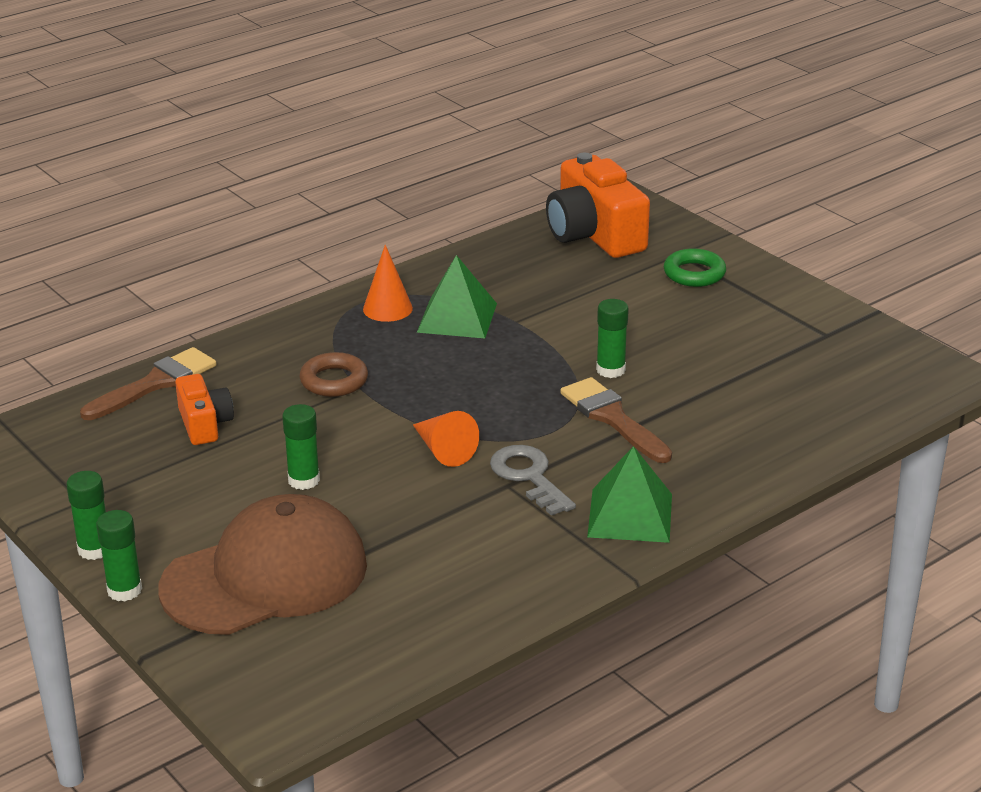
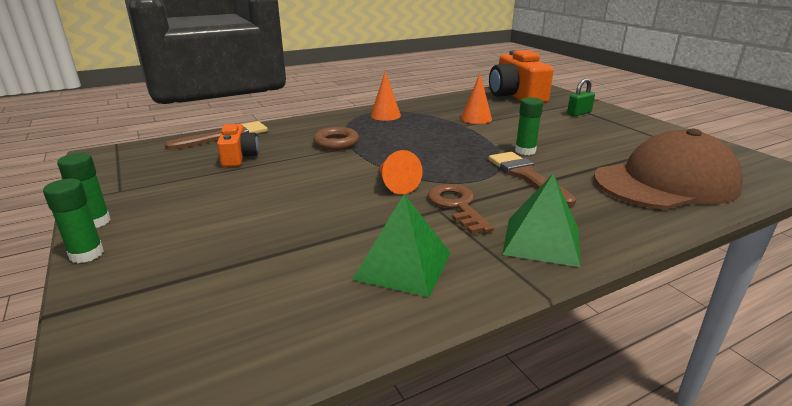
camera: 10 degrees right, 5 degrees down
brown cap [158,494,367,635] -> brown cap moved to [594,129,743,209]
green glue stick [282,404,320,490] -> none
green pyramid [417,255,497,338] -> green pyramid moved to [352,194,451,297]
grey key [490,445,576,516] -> brown key [428,184,494,234]
green ring [664,248,726,287] -> green padlock [567,78,595,116]
none -> orange cone [461,74,492,124]

